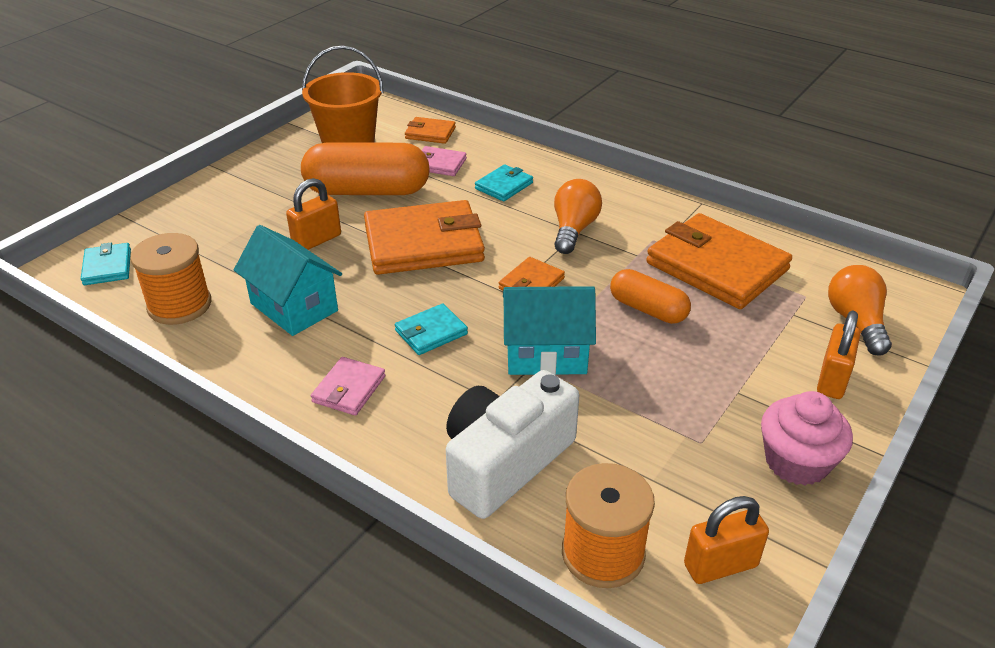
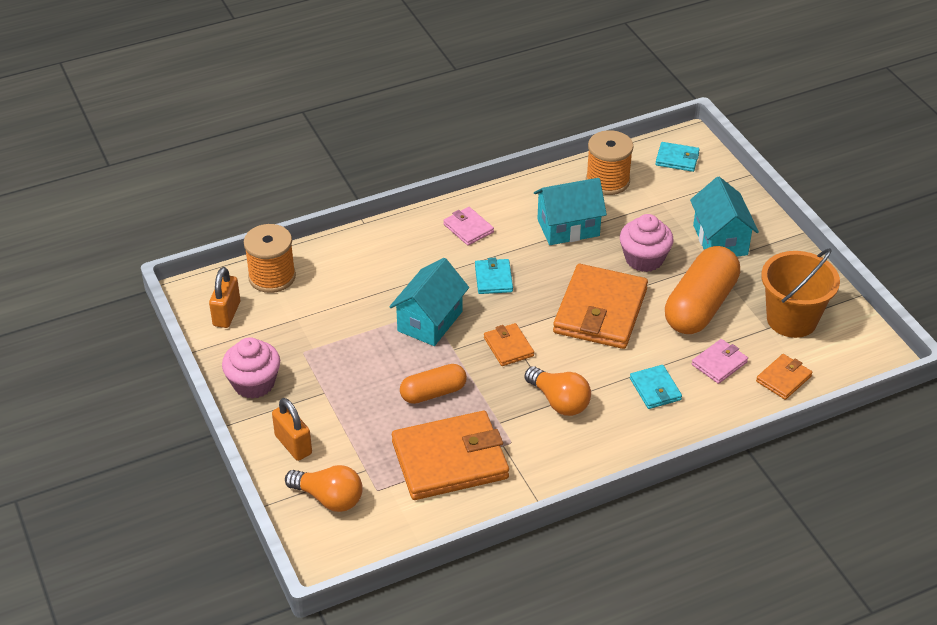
camera: 120 degrees right, 5 degrees up
orange padlock [286,178,341,250] -> pink cupcake [620,214,674,272]
white camera [446,370,579,519] -> none
none -> turquoise house [690,177,759,257]

